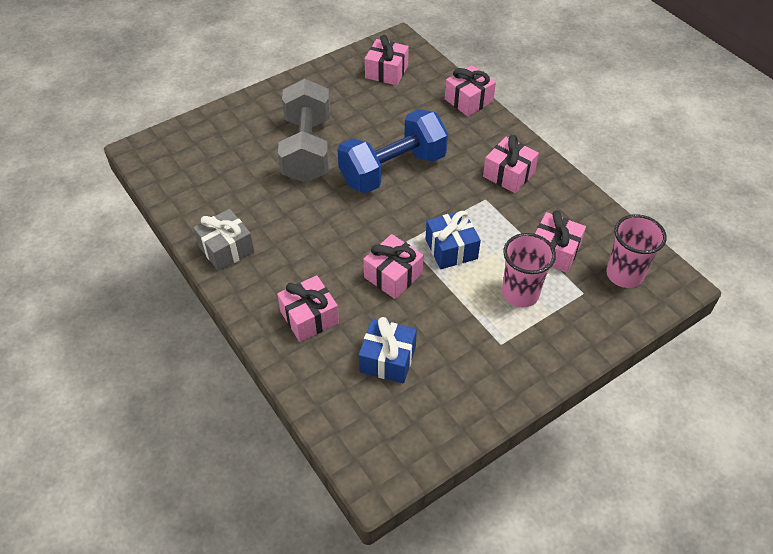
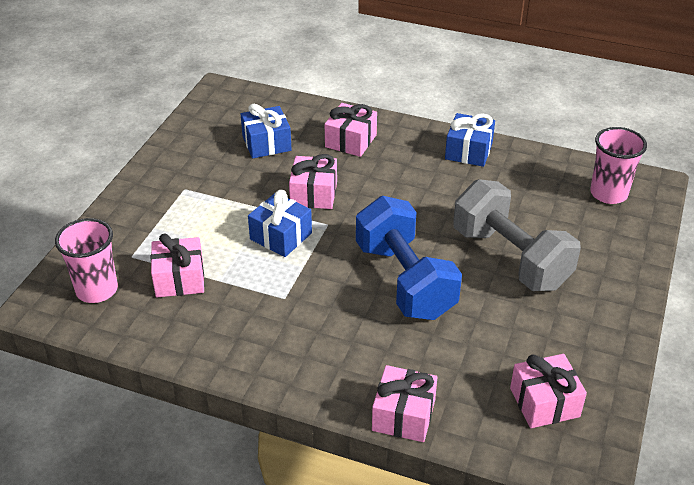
camera: 145 degrees right, 10 degrees down
grey gift [193,209,254,271] -> blue gift [445,113,495,167]
blue dumbbell [338,109,448,193] -> blue dumbbell turned 45 degrees counterclockwise [356,196,462,320]
pink gift [483,135,539,193] -> none
pink cup [502,233,556,308] -> pink cup moved to [590,127,647,204]

